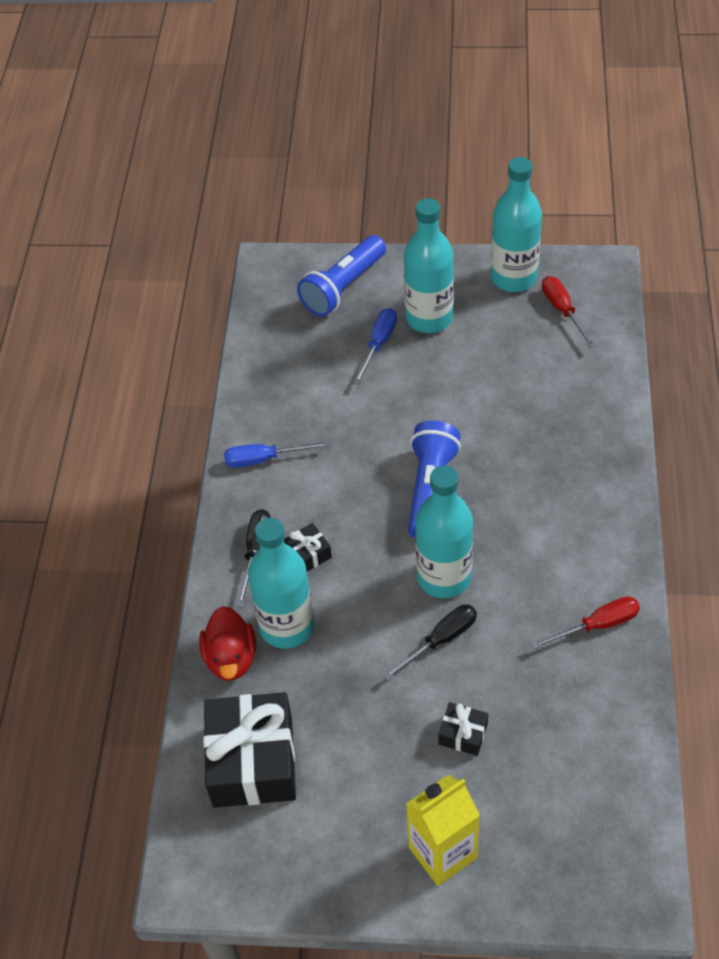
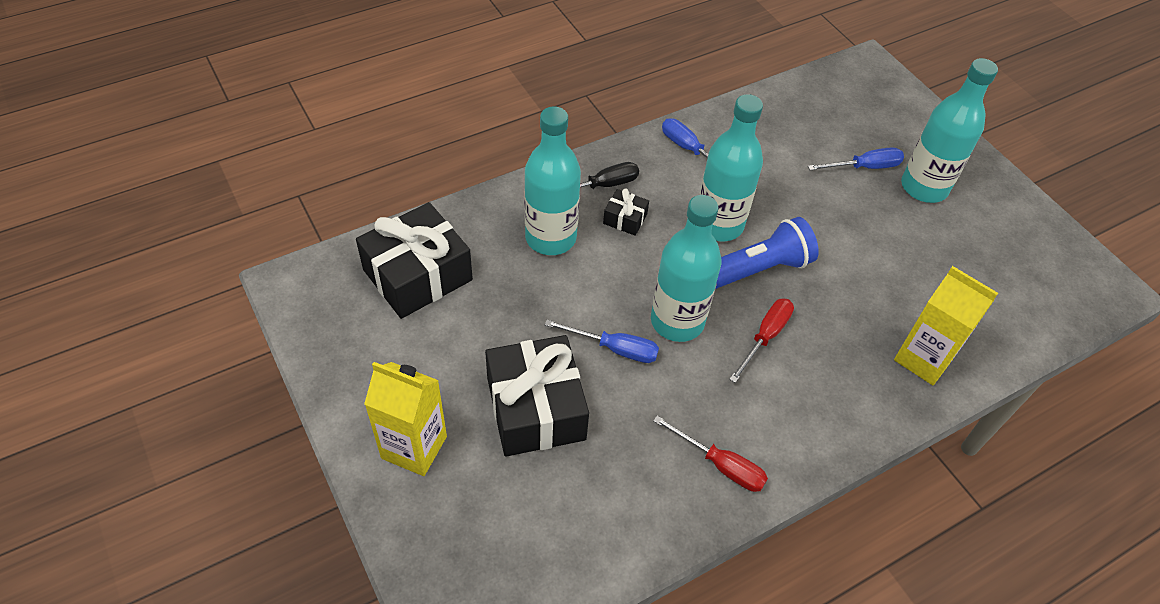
camera: 50 degrees right, 0 degrees up
red duck [199,606,256,681] -> none
blue flashlight [297,235,386,316] -> none
black screwdriver [383,604,477,681] -> blue screwdriver [545,320,659,363]
black gift [438,702,488,756] -> black gift [485,335,589,457], size x2.23
turquoise bottle [491,157,542,292] -> turquoise bottle moved to [699,94,763,241]
red screwdriver [542,276,596,348] -> red screwdriver moved to [729,298,794,383]
none -> yellow carton [894,266,998,385]

